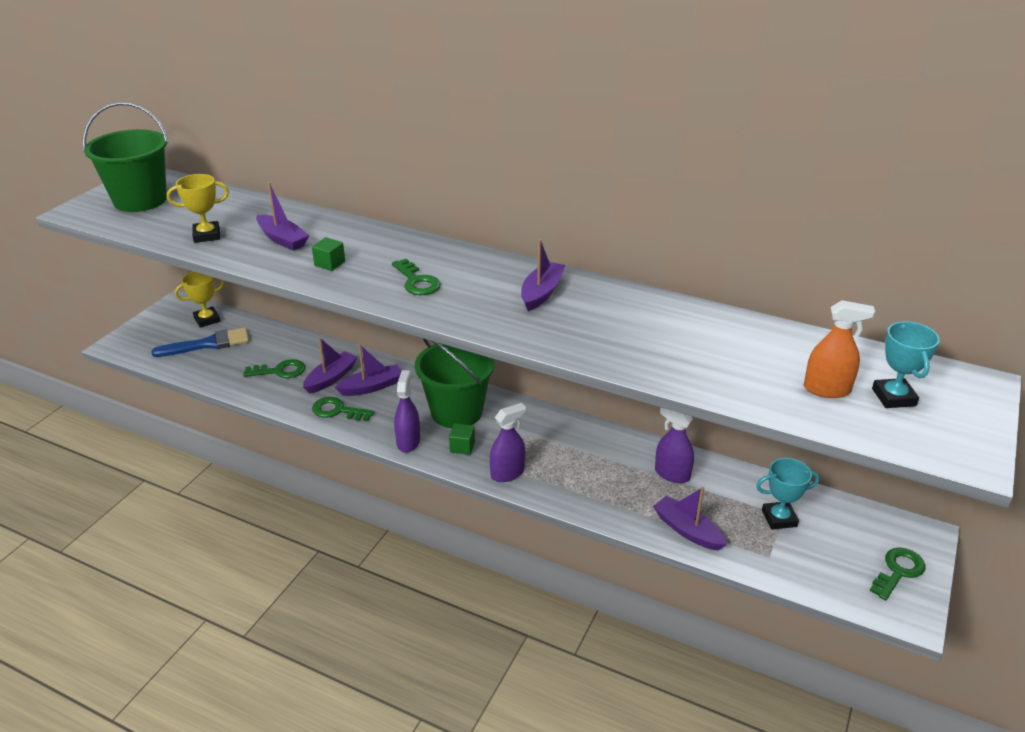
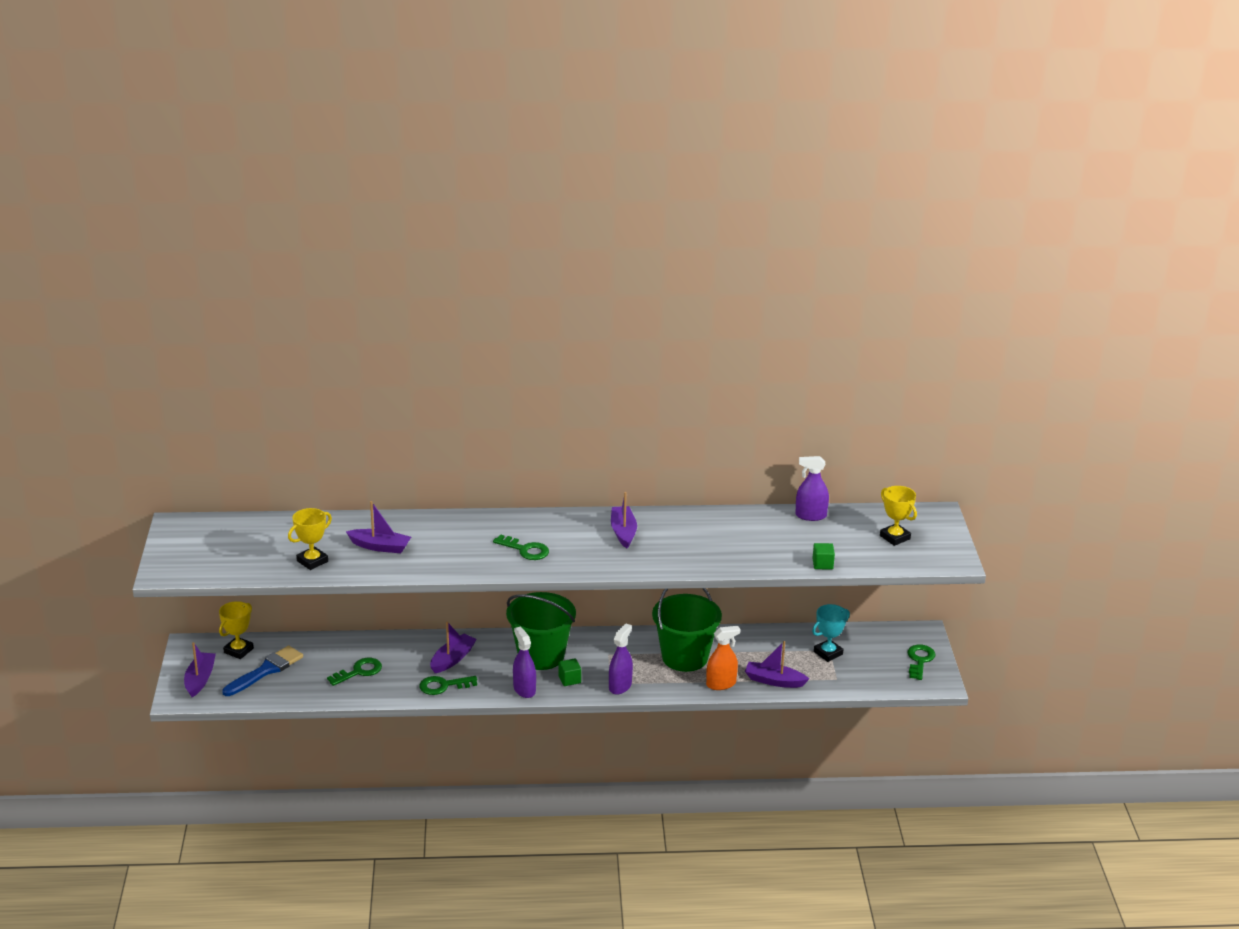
camera: 30 degrees left, 5 degrees down
green bucket [83,102,169,212] -> green bucket moved to [652,588,722,672]
purple boat [303,337,358,394] -> purple boat moved to [184,642,216,697]
green cube [312,237,345,271] -> green cube moved to [812,543,835,570]
purple spray bottle [655,408,694,483] -> purple spray bottle moved to [795,456,829,521]
orange spray bottle [804,300,875,398] -> orange spray bottle moved to [706,626,741,690]
turquoise trophy [872,322,940,408] -> yellow trophy [880,486,917,546]

